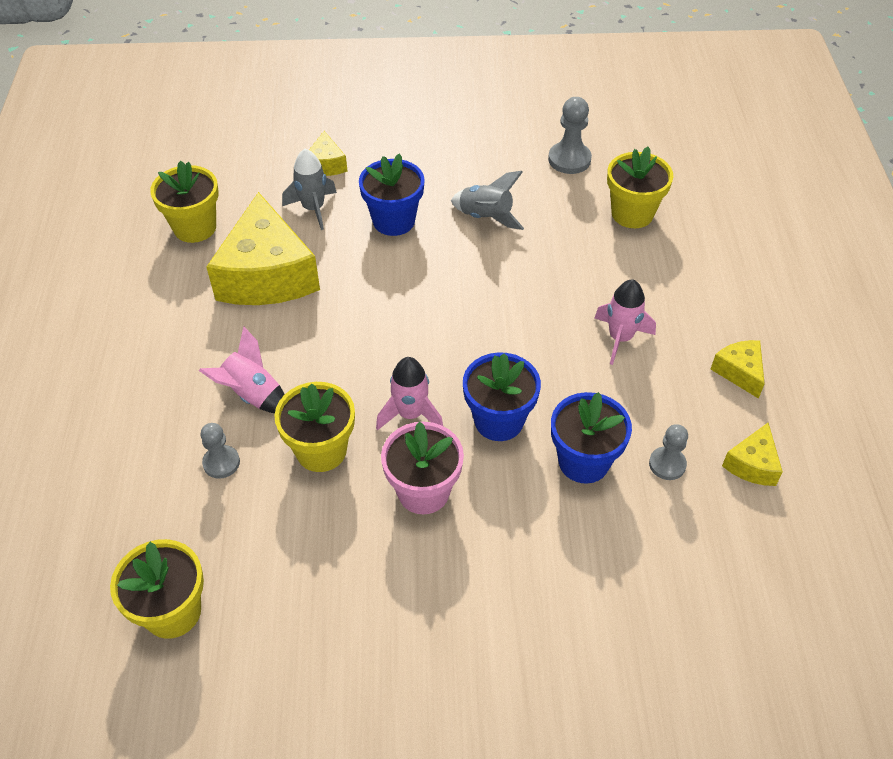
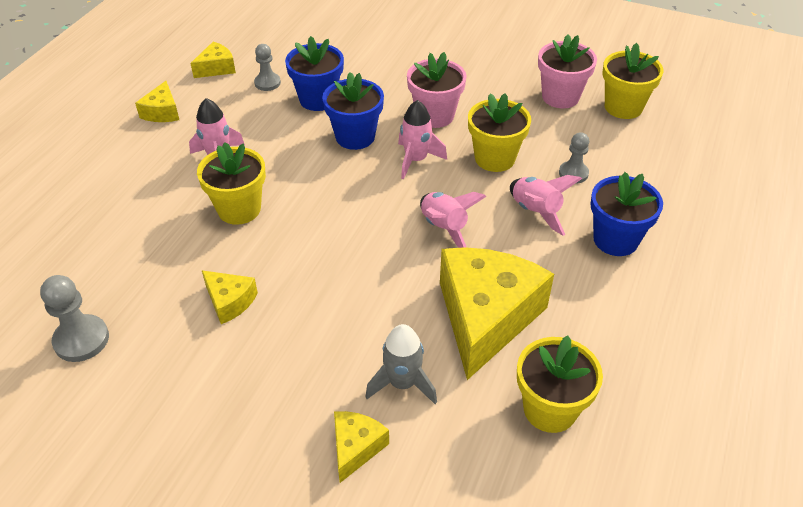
camera: 155 degrees left, 5 degrees down
blue flower pot [359,153,425,236] -> blue flower pot moved to [591,172,663,256]
grey rocket [451,171,524,230] -> yellow cheese [202,270,258,324]
yellow flower pot [607,146,673,228] -> yellow flower pot moved to [197,142,266,225]
none -> pink rocket [420,192,487,248]
none -> pink flower pot [538,35,597,108]

